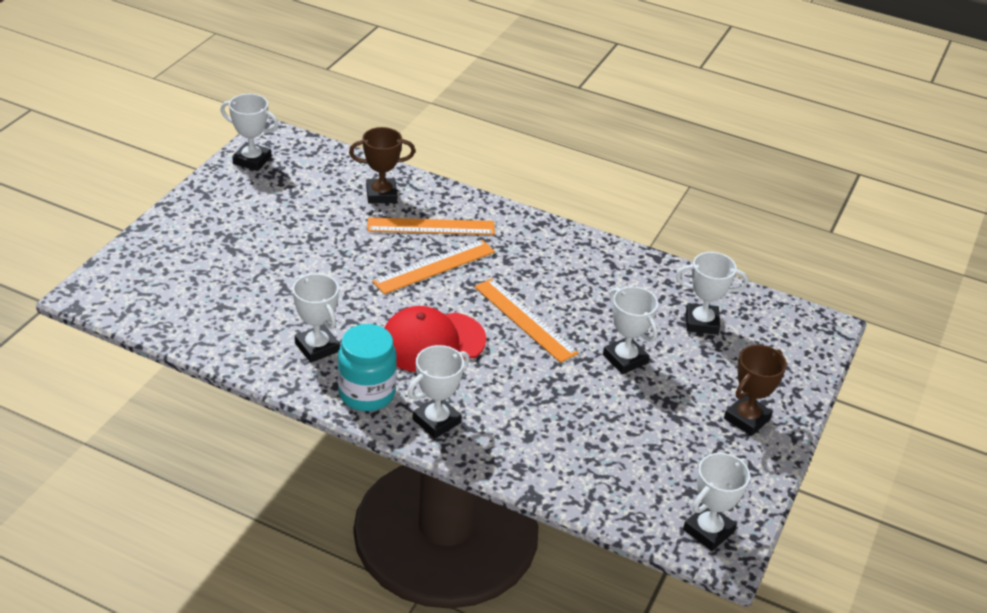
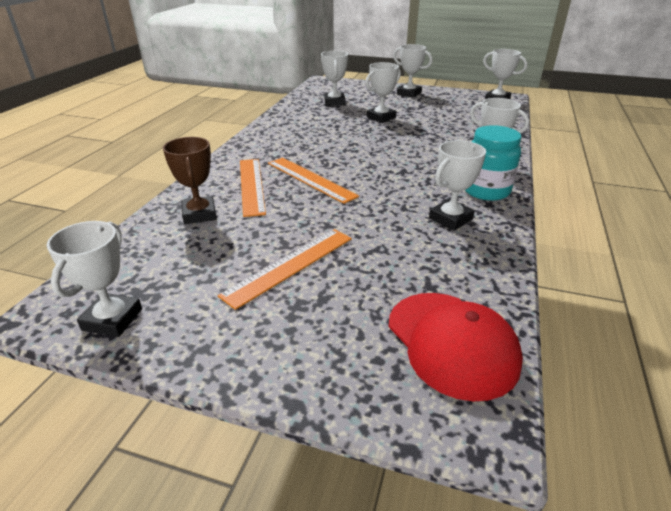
camera: 95 degrees left, 5 degrees down
red cap [384,306,486,372] -> red cap moved to [389,293,523,402]
orange ruler [474,278,578,363] -> orange ruler moved to [218,229,352,310]
brown trophy [724,345,787,436] -> white trophy [393,44,432,98]

